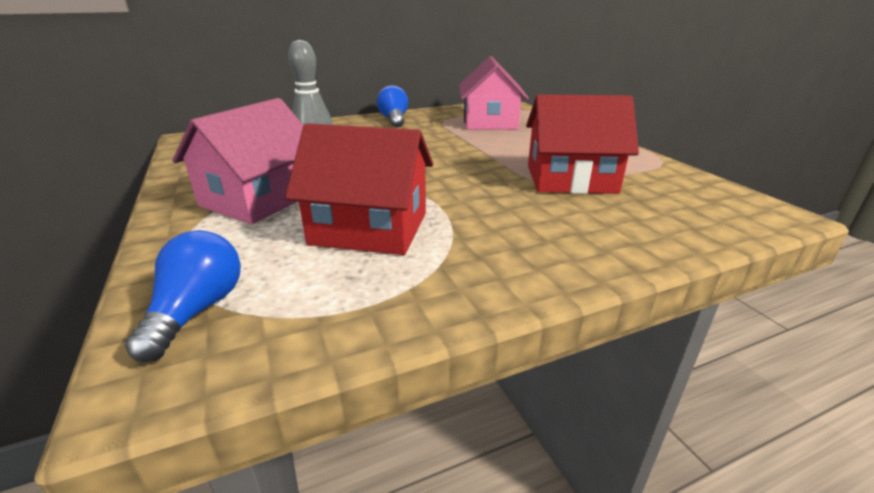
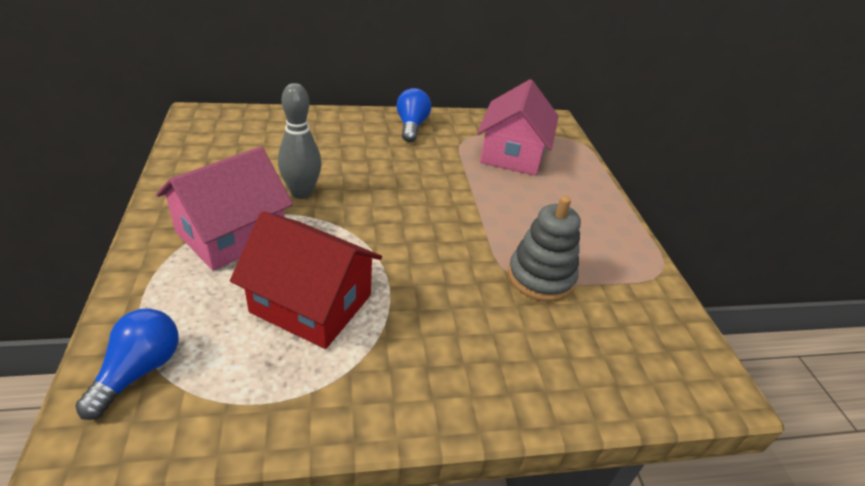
camera: 10 degrees right, 10 degrees up
red house [526,94,639,194] -> grey stacking toy [508,196,581,302]

